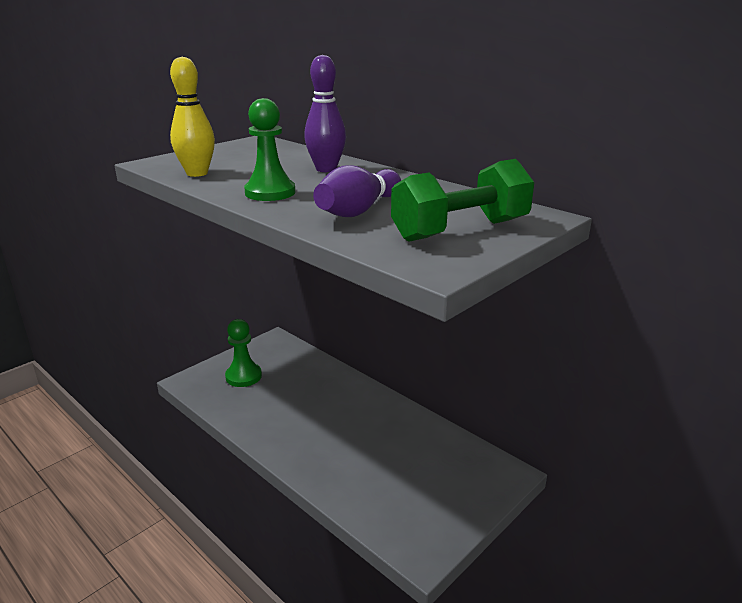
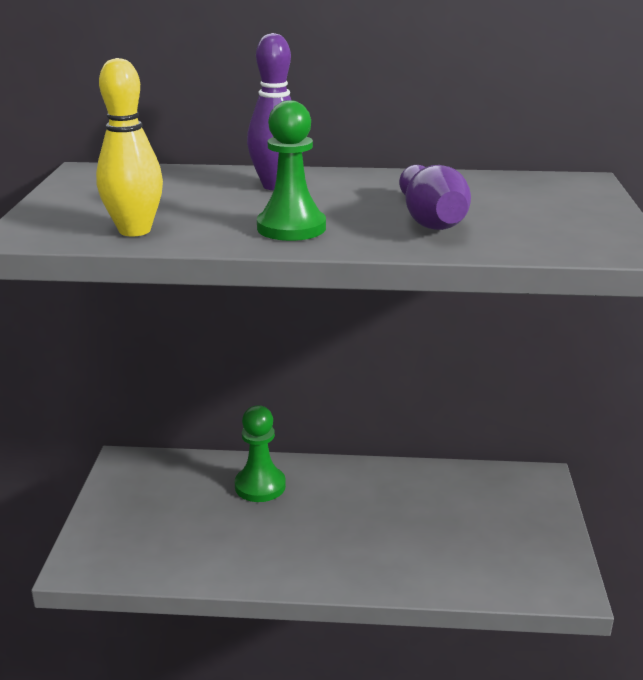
camera: 40 degrees left, 0 degrees up
green pawn [225,319,262,387] -> green pawn moved to [235,405,286,502]
green dumbbell [391,159,534,242] -> none

